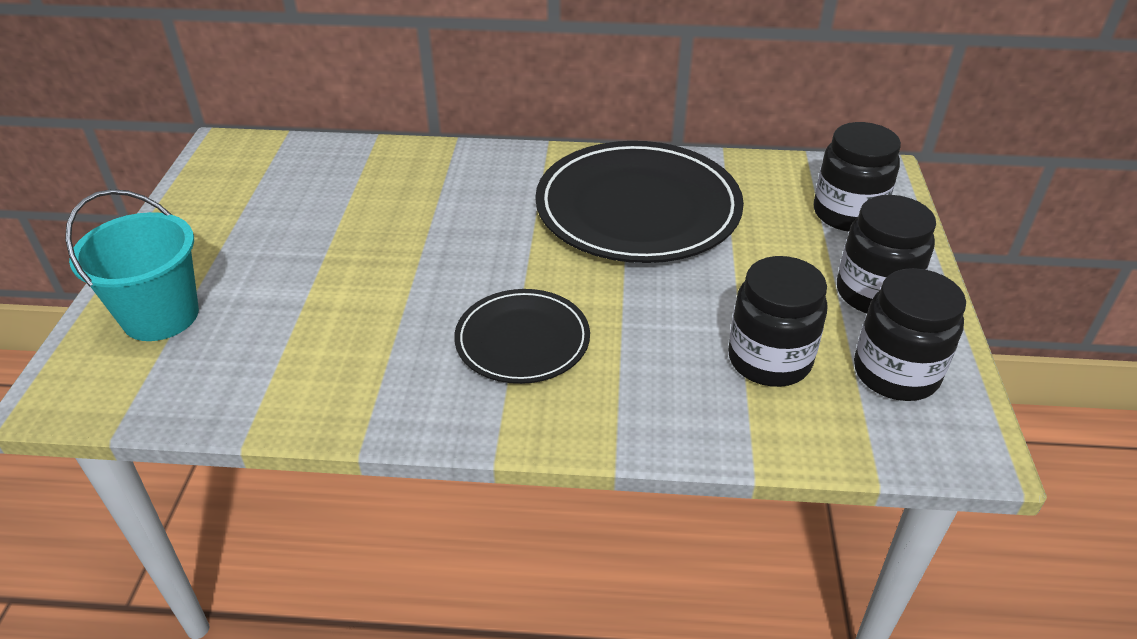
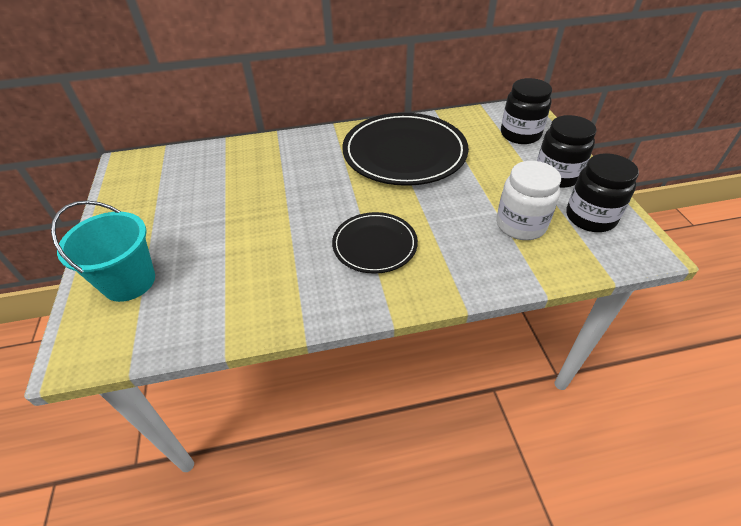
camera: 15 degrees left, 5 degrees up
black jar [728,256,828,387] -> white jar [496,161,561,240]

